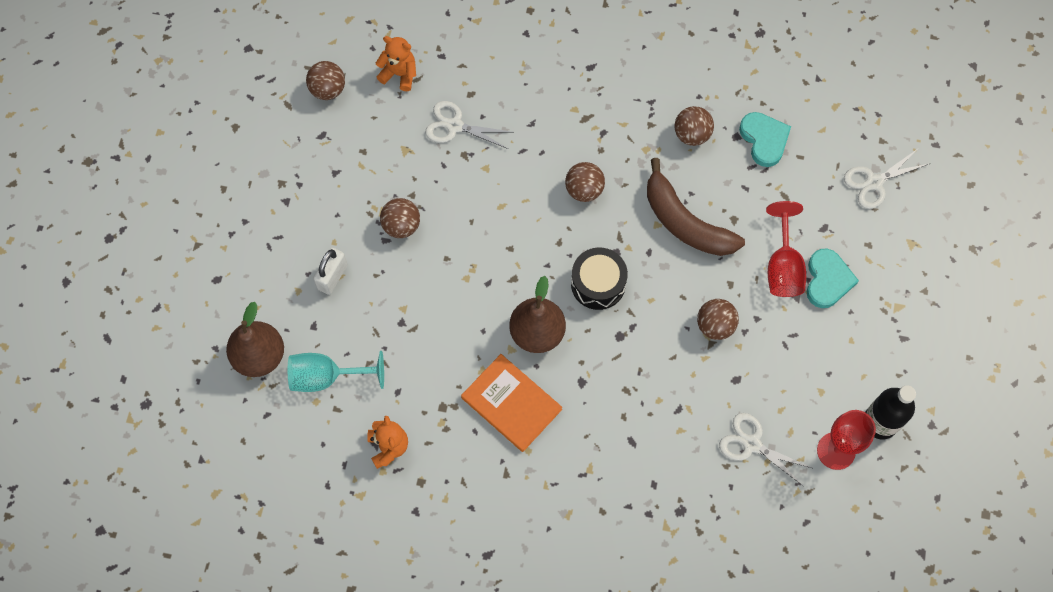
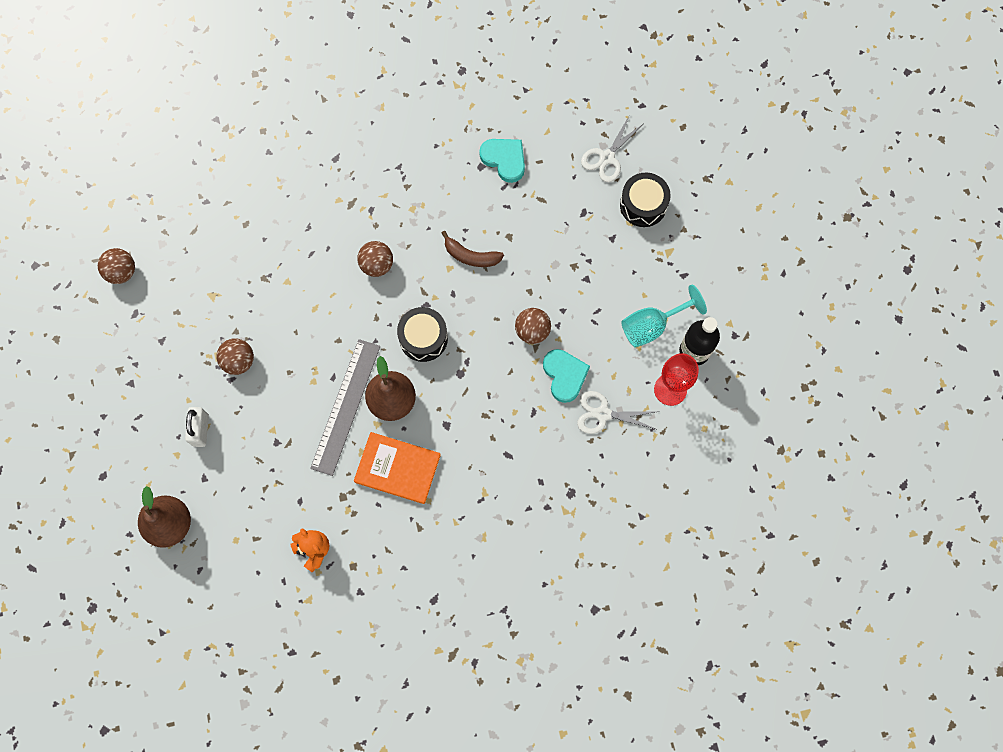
camera: 25 degrees left, 5 degrees up
turquoise goblet [288,351,384,392] -> turquoise goblet moved to [621,284,707,348]
orange teddy bear [376,36,416,91] -> none
white scissors [425,101,511,149] -> none
brown banana [647,158,745,256] -> brown banana [442,231,504,267], size x0.59
brown ball [674,106,714,146] -> none
red goblet [766,201,806,297] -> none
turquoise heart [807,249,859,308] -> turquoise heart moved to [543,349,590,403]
none -> grey ruler [310,339,380,476]
none -> black drum [620,172,671,227]

